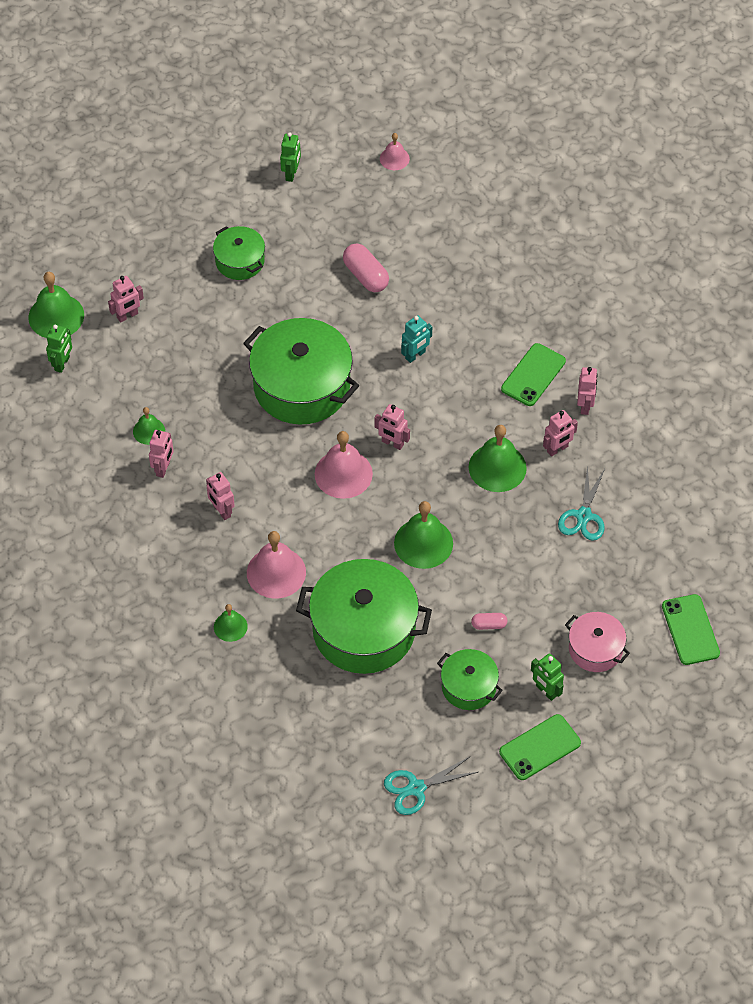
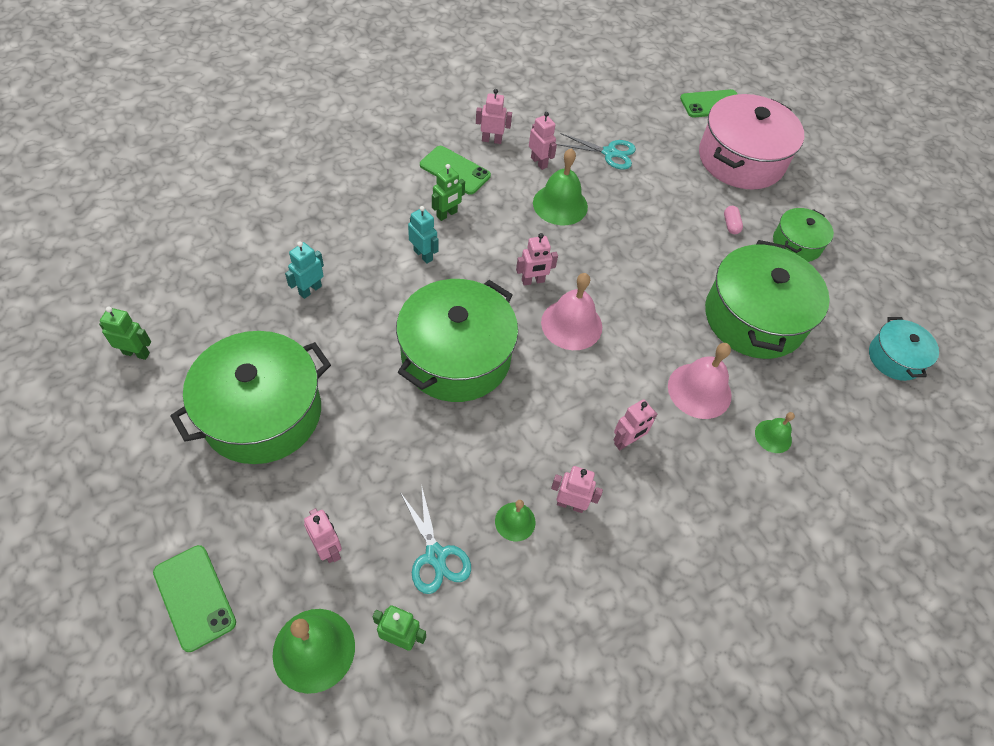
camera: 95 degrees left, 0 degrees up
green pot [213,226,265,280] -> green pot [171,331,331,464], size x1.90
pink capsule [343,244,389,292] -> turquoise robot [285,241,324,299]
pink robot [374,404,410,450] -> pink robot turned 45 degrees clockwise [516,233,558,286]
pink bell [380,133,410,170] -> none
turquoise scissors [384,757,478,815] -> turquoise scissors moved to [400,484,471,594]
green bell [394,501,453,569] -> none
green phone [499,714,581,780] -> green phone moved to [153,545,236,652]
green robot [531,653,564,701] -> green robot moved to [432,164,465,221]
pink pot [565,612,630,672] -> pink pot [699,94,804,189], size x1.90
none -> turquoise pot [869,317,939,381]

